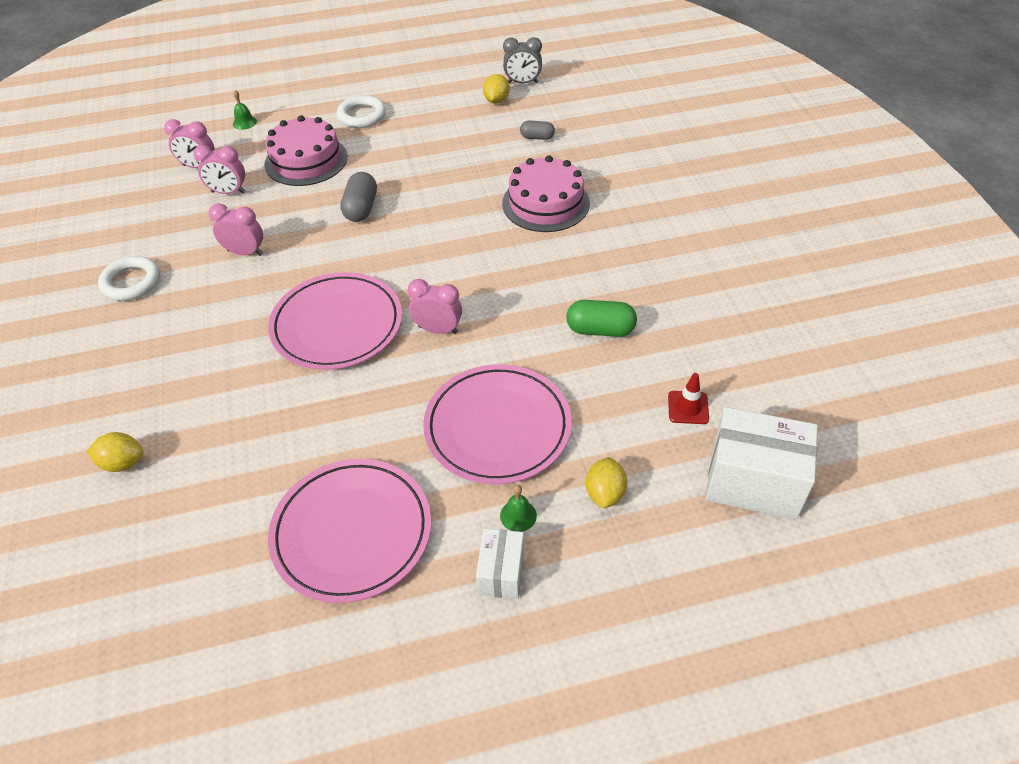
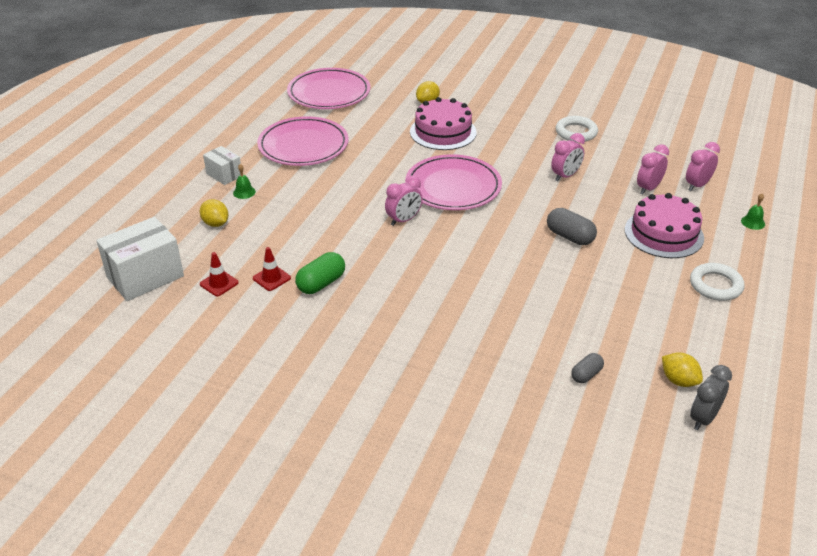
camera: 125 degrees right, 10 degrees down
pink plate [423,364,572,484] -> pink plate moved to [287,68,370,109]
pink cake [502,155,590,232] -> pink cake moved to [410,97,476,150]
none -> red traffic cone [253,247,291,291]

